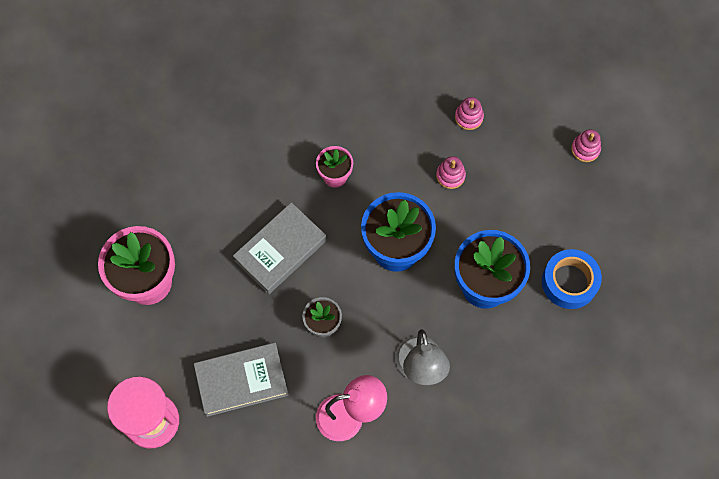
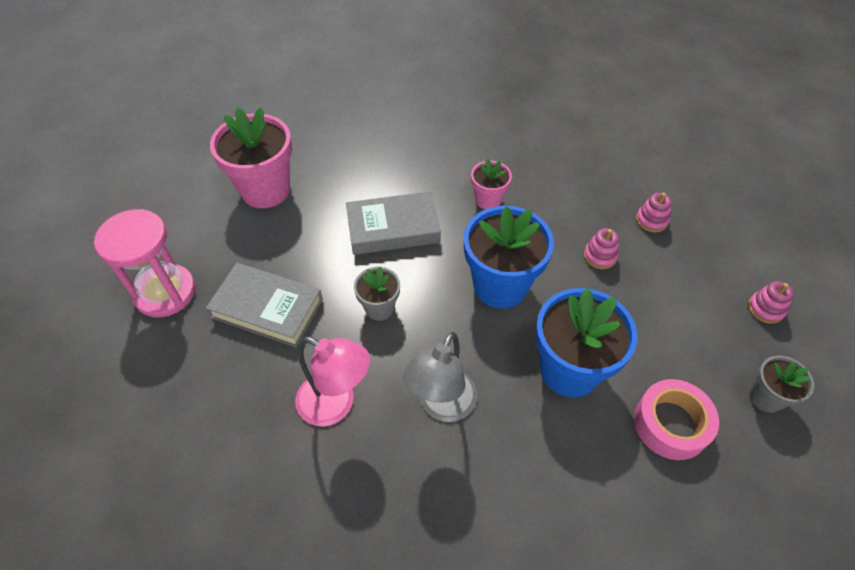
camera: 35 degrees right, 15 degrees down
blue tape [542,249,602,309] -> pink tape [634,379,719,460]
none -> grey flower pot [749,355,814,413]

